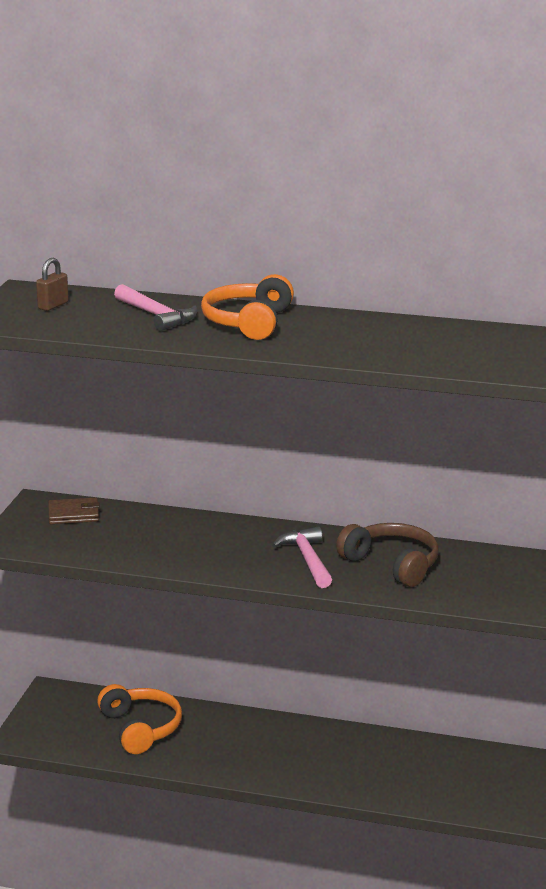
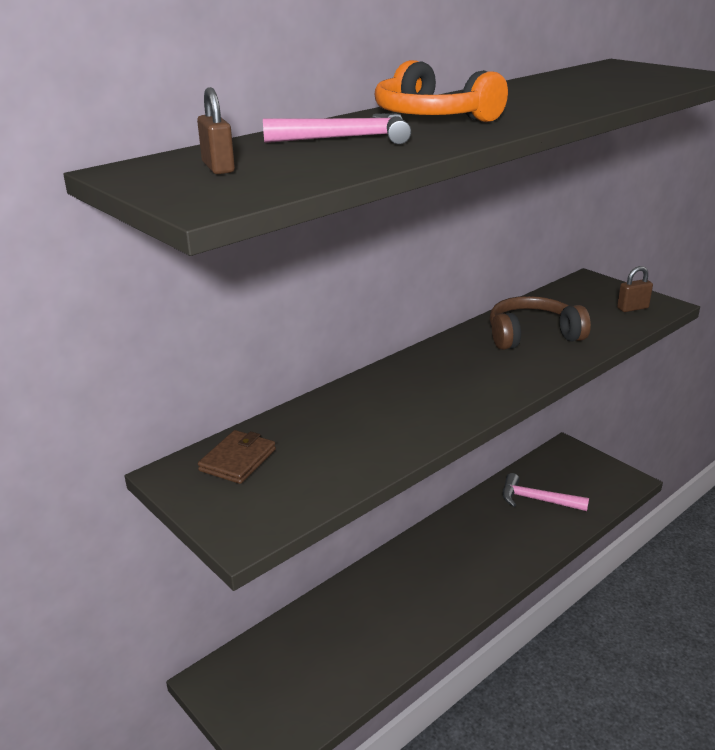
camera: 55 degrees left, 5 degrees up
orange headphones [97,684,182,754] -> none
pink hammer [272,526,332,588] -> pink hammer moved to [503,473,589,511]
none -> brown padlock [617,266,653,312]

